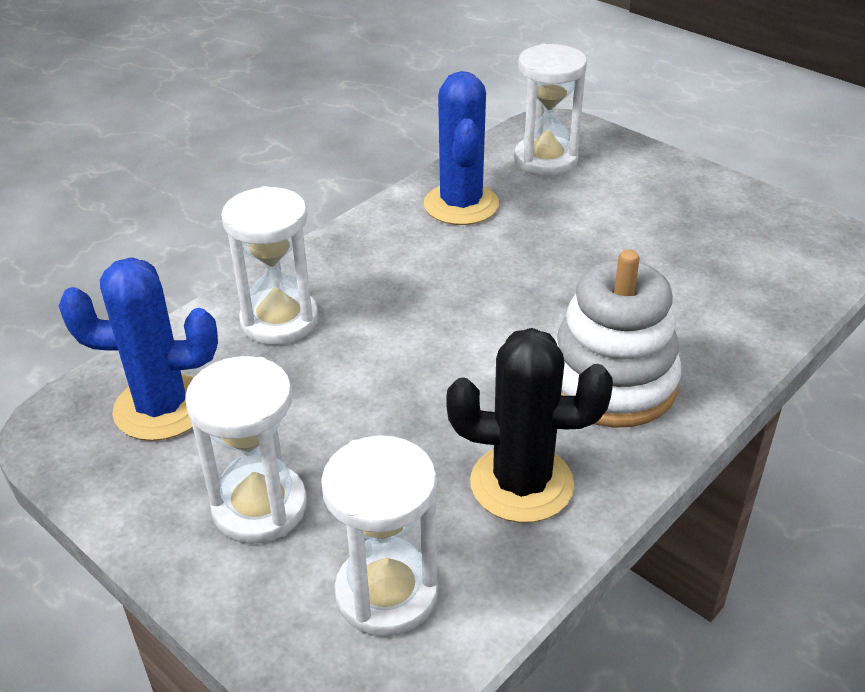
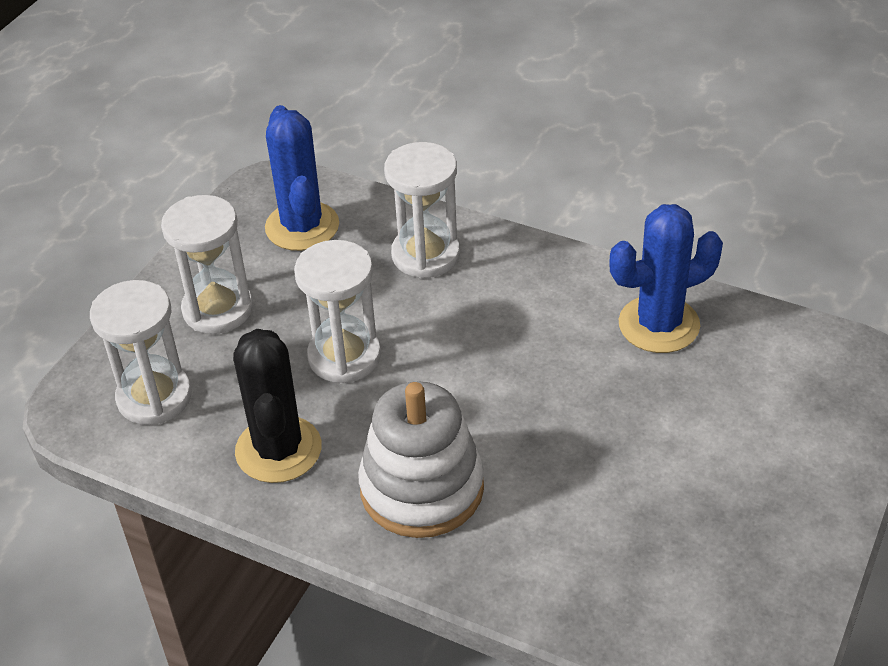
camera: 75 degrees right, 5 degrees up
white hourglass [514,44,587,176] -> white hourglass moved to [294,240,381,384]

